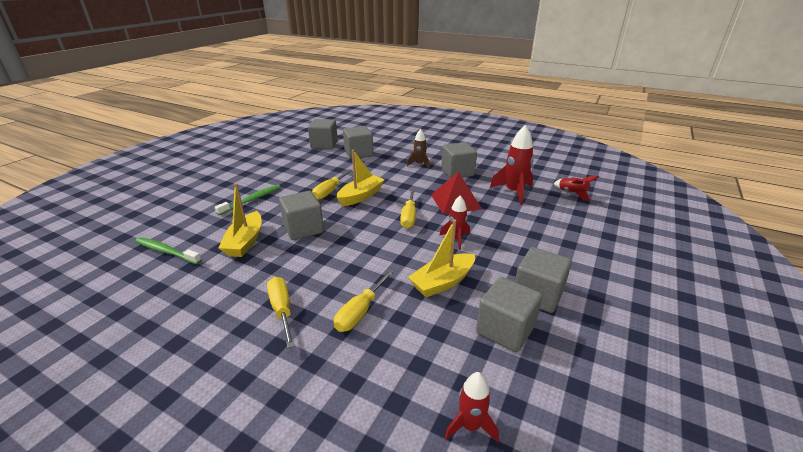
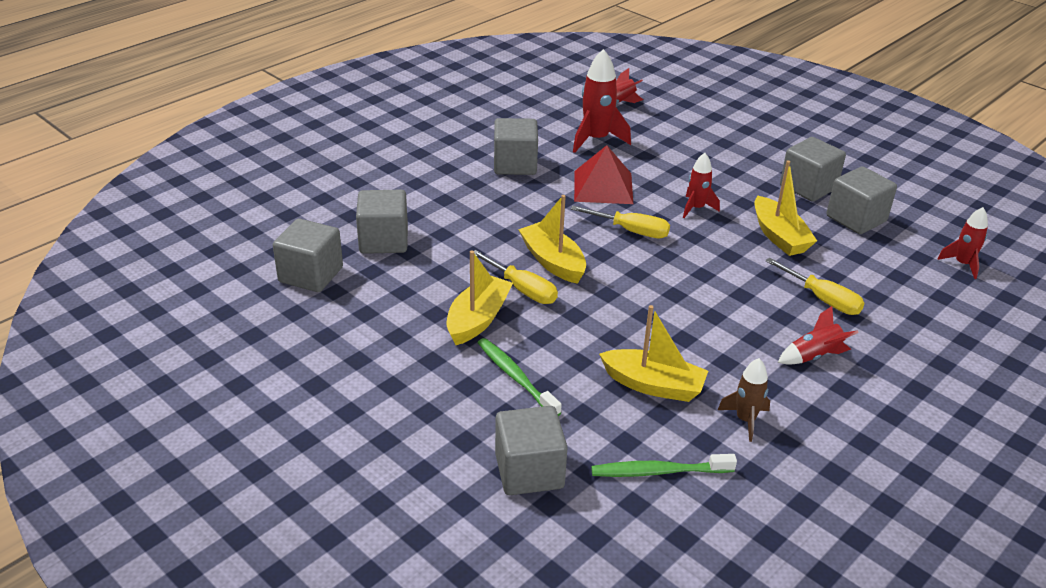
camera: 75 degrees left, 5 degrees up
green toothbrush [135,237,202,264] -> green toothbrush turned 45 degrees clockwise [591,454,737,477]
yellow screwdriver [267,277,295,348] -> red rocket [778,306,859,365]
grey cube [279,191,324,240] -> grey cube moved to [495,406,568,495]
brown rocket [407,129,430,168] -> brown rocket moved to [718,358,770,442]
none -> yellow boat [447,251,513,345]

